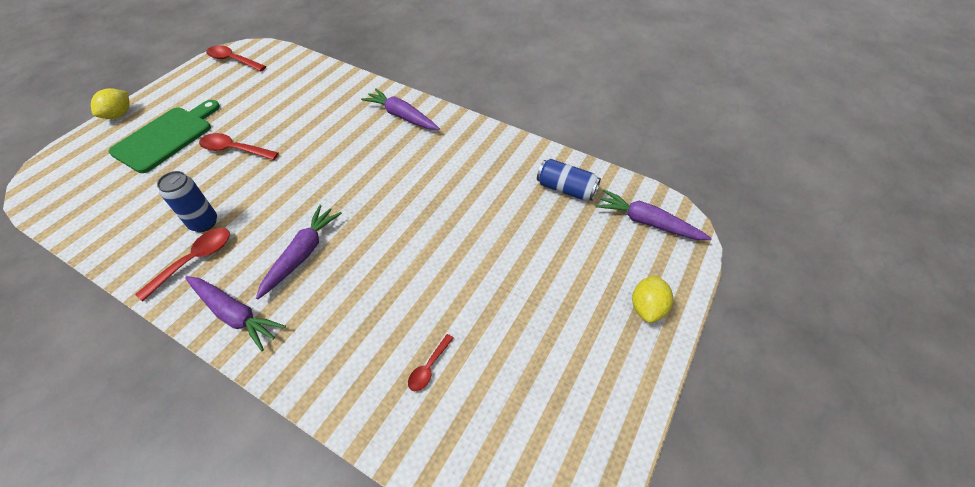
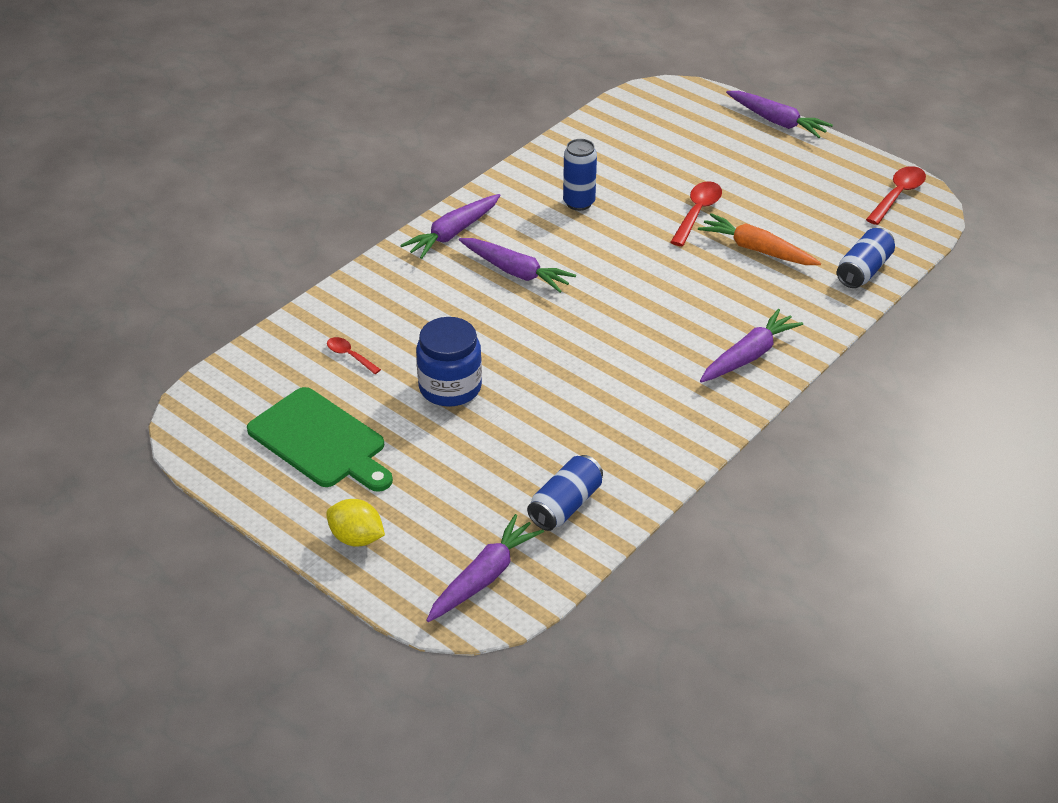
camera: 100 degrees right, 10 degrees down
yellow lemon [91,88,130,119] -> purple carrot [726,91,833,138]
green cutting board [109,100,220,173] -> green cutting board moved to [247,387,393,492]
red spoon [135,228,230,302] -> none
none -> blue jar [416,317,482,407]
none -> orange carrot [698,213,821,265]
none -> blue can [837,228,895,288]

